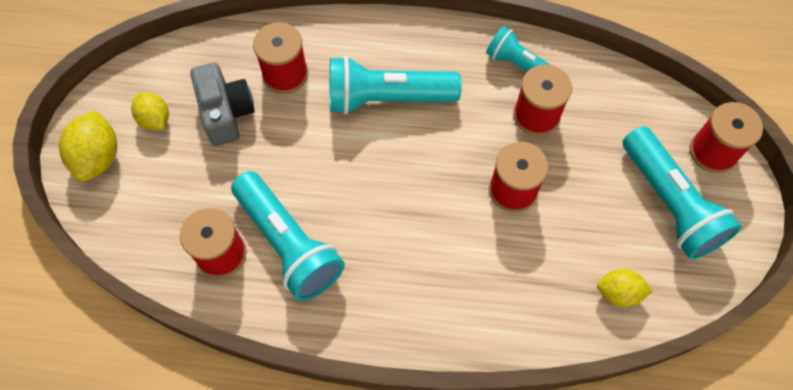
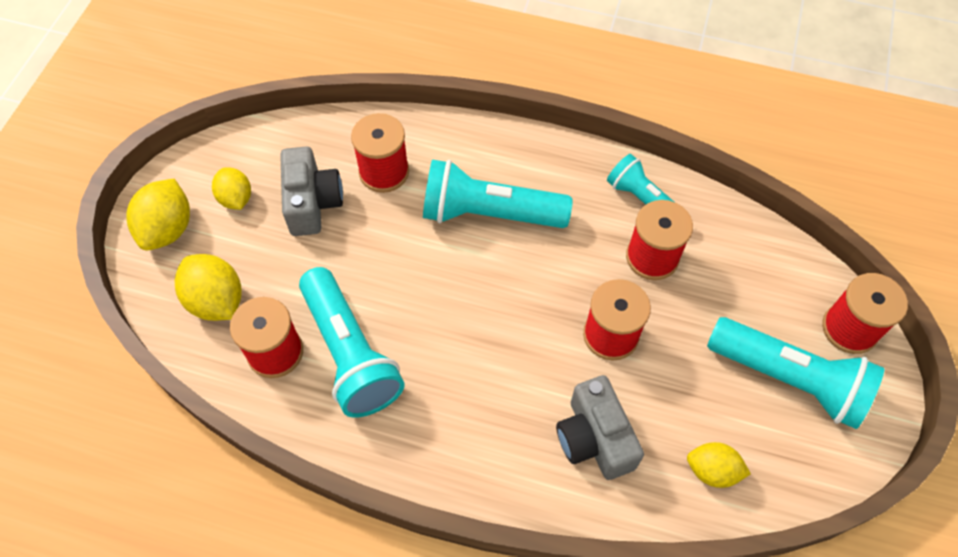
camera: 10 degrees right, 5 degrees down
turquoise flashlight [623,126,742,260] -> turquoise flashlight turned 45 degrees counterclockwise [707,317,884,429]
none -> yellow lemon [175,254,242,321]
none -> grey camera [556,375,644,480]

